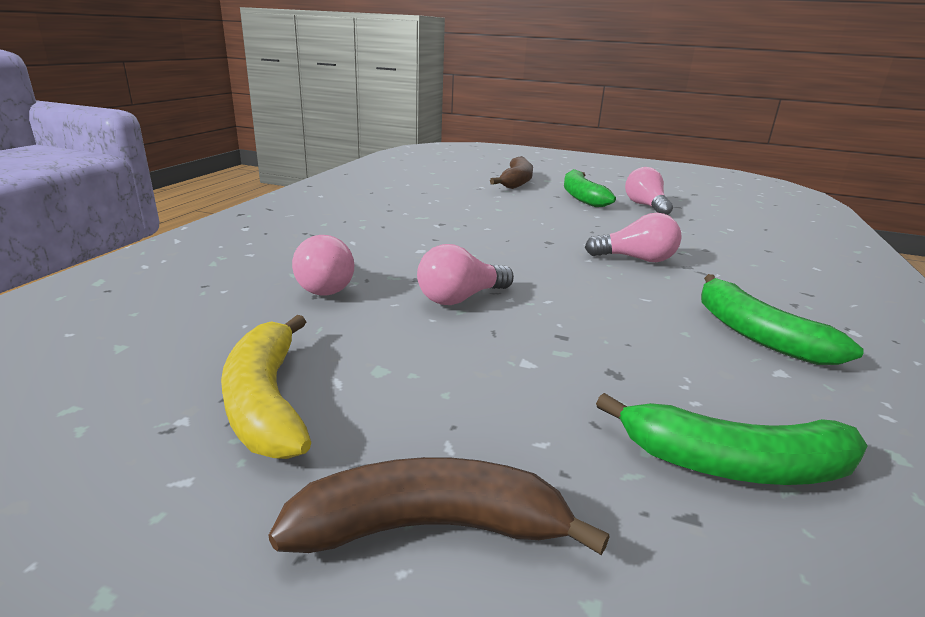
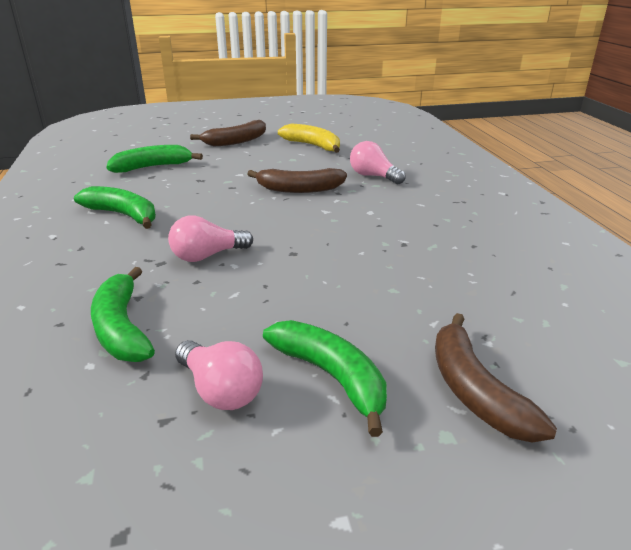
camera: 150 degrees right, 5 degrees up
pink light bulb [417,244,514,305] -> brown banana [247,168,347,193]
none -> green banana [91,267,155,362]

